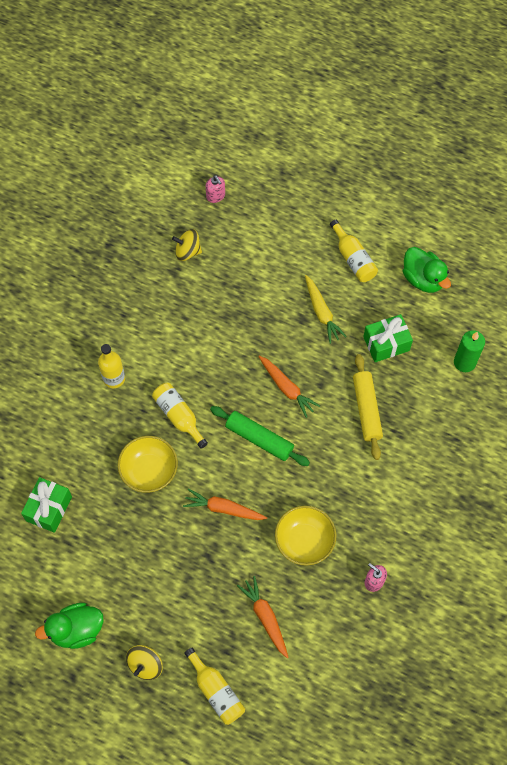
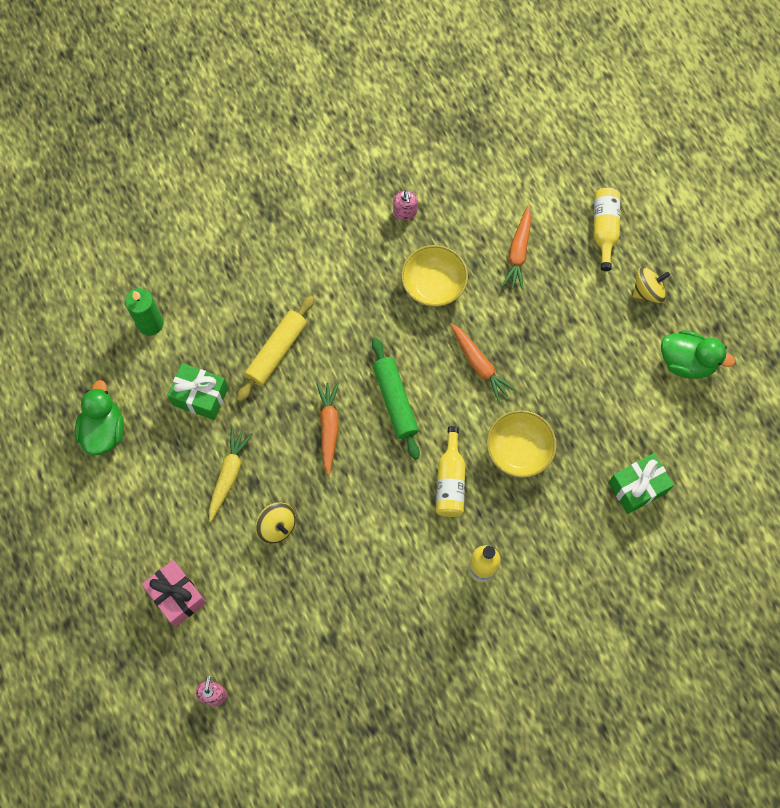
camera: 140 degrees left, 5 degrees up
yellow spinning top [172,229,202,261] -> yellow spinning top moved to [255,503,296,544]
yellow bottle [330,220,378,282] -> none
none -> pink gift [142,560,206,627]

